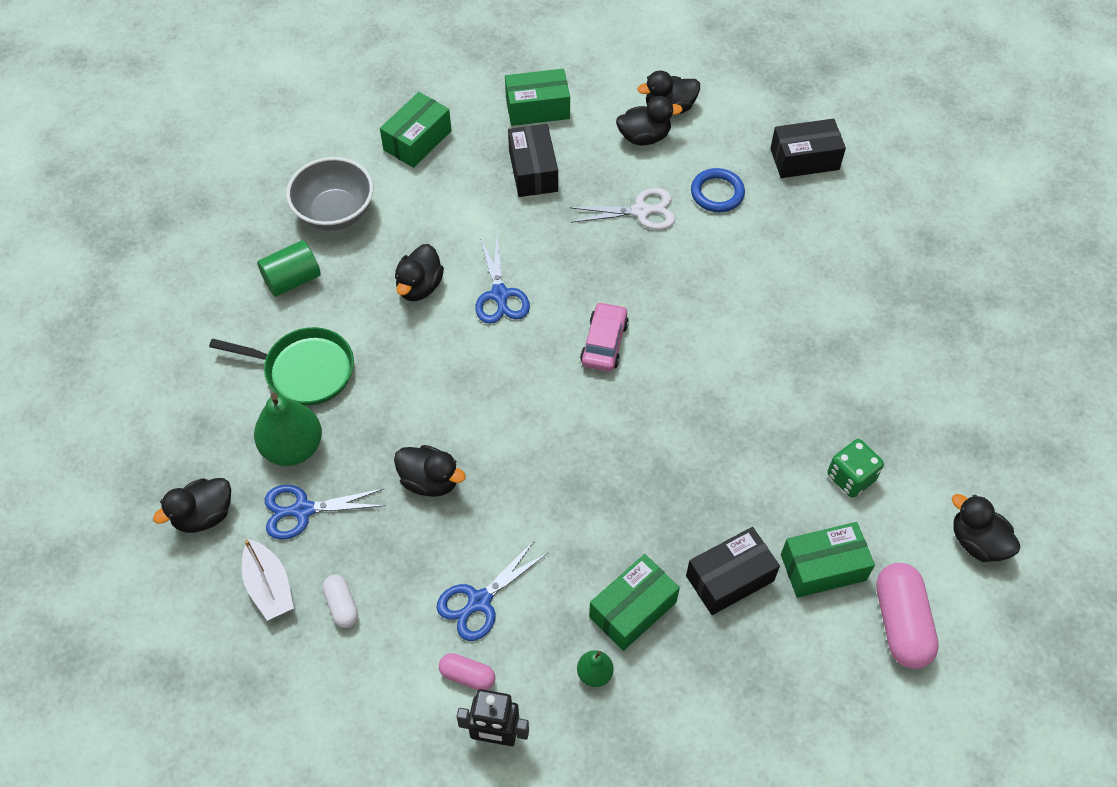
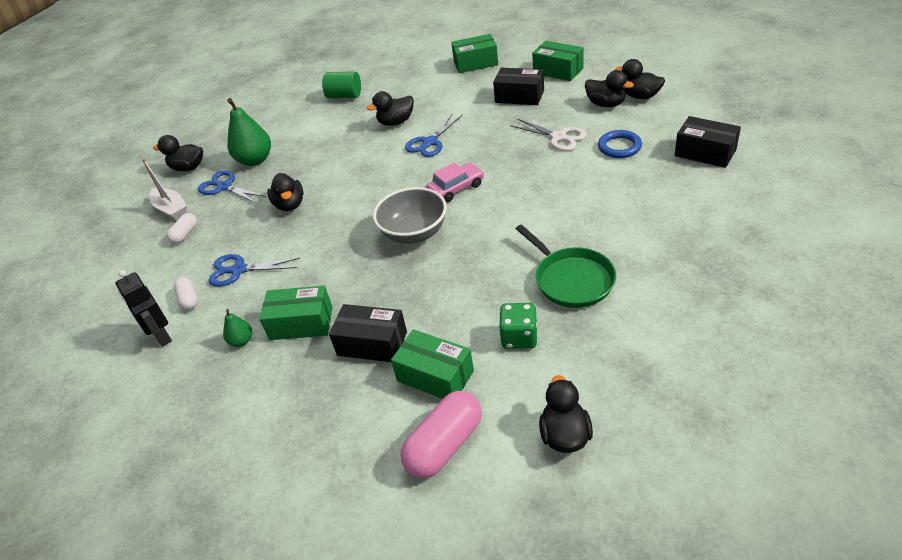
camera: 50 degrees right, 15 degrees down
green pan [209,327,354,406] -> green pan moved to [516,224,616,308]
white boat [242,539,294,621] -> white boat turned 60 degrees counterclockwise [142,158,187,220]
grey bowl [286,157,373,231] -> grey bowl moved to [373,187,447,244]
pink capsule [439,653,495,690] -> white capsule [174,277,198,310]
black box [508,124,558,197] -> black box turned 75 degrees clockwise [493,68,544,105]

